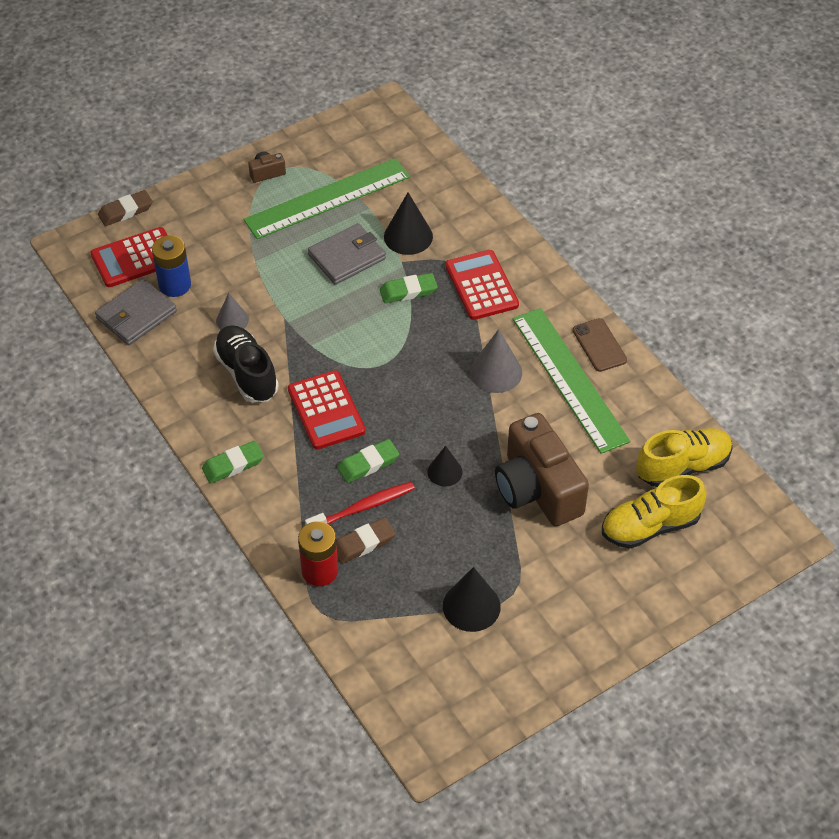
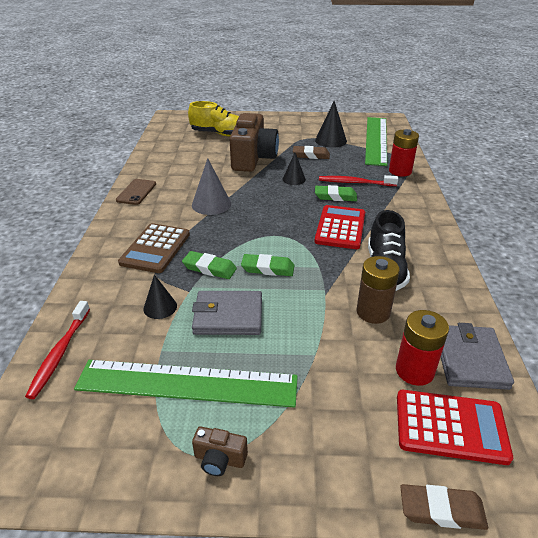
camera: 145 degrees left, 15 degrees down
grey wallet [95,279,177,345] -> grey wallet turned 75 degrees counterclockwise [441,323,514,390]
blue battery [152,235,191,297] -> red battery [396,310,449,386]
green eraser [202,441,264,484] -> green eraser moved to [241,254,295,276]
grey cone [216,293,249,330] -> brown battery [356,256,400,324]
brown eraser [336,518,396,564] -> brown eraser moved to [293,146,330,159]
black cone [384,192,433,255] -> black cone [143,274,177,319], size x0.64
red calculator [445,250,519,320] -> brown calculator [118,223,190,273]
green ruler [513,308,630,454] -> green ruler moved to [365,117,387,166]
yellow shoe [636,428,733,487] -> none
none -> red toothbrush [25,301,90,399]

